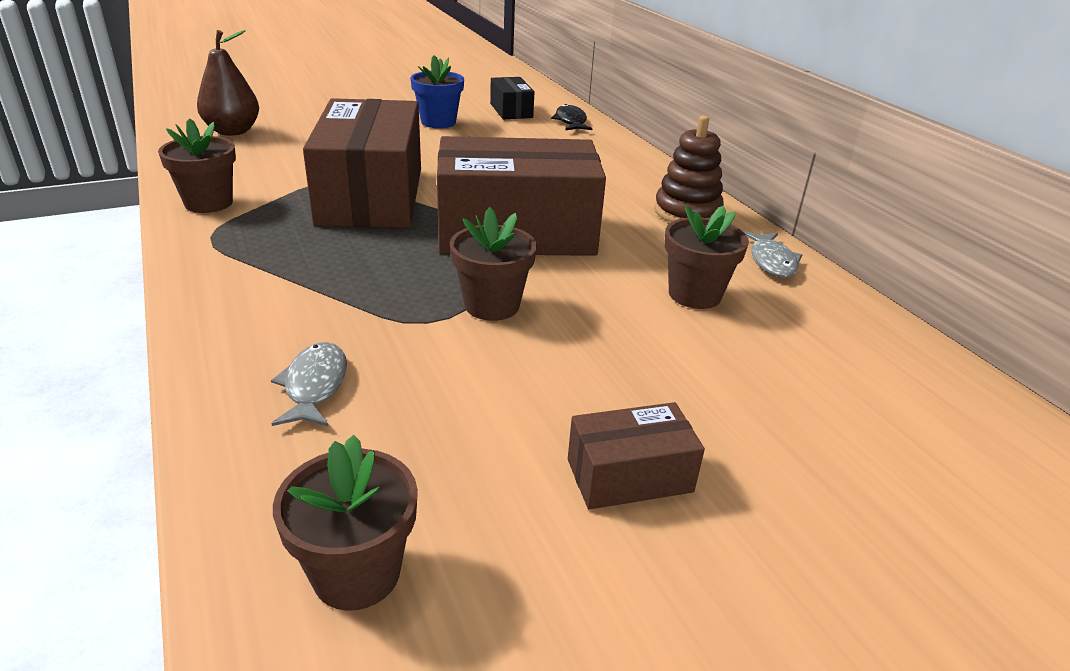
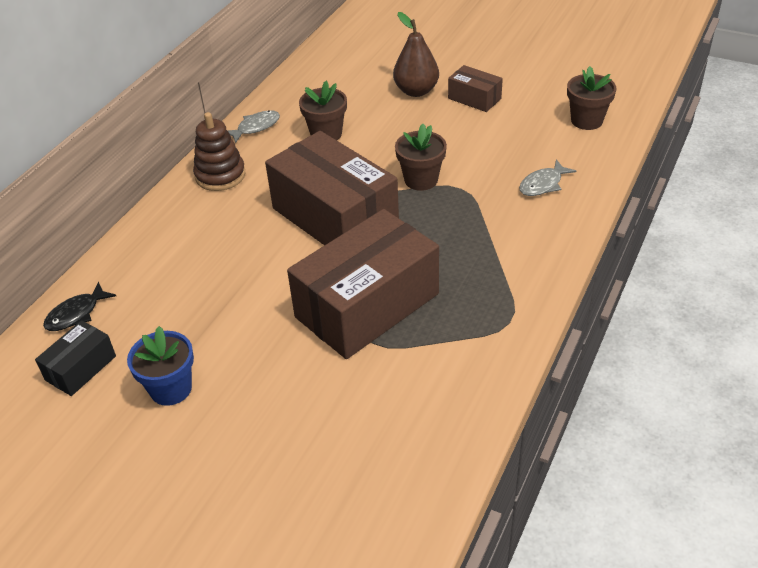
camera: 125 degrees left, 10 degrees up
brown flower pot [158,118,236,213] -> none
brown pear [197,30,259,136] -> brown pear moved to [393,12,439,97]

